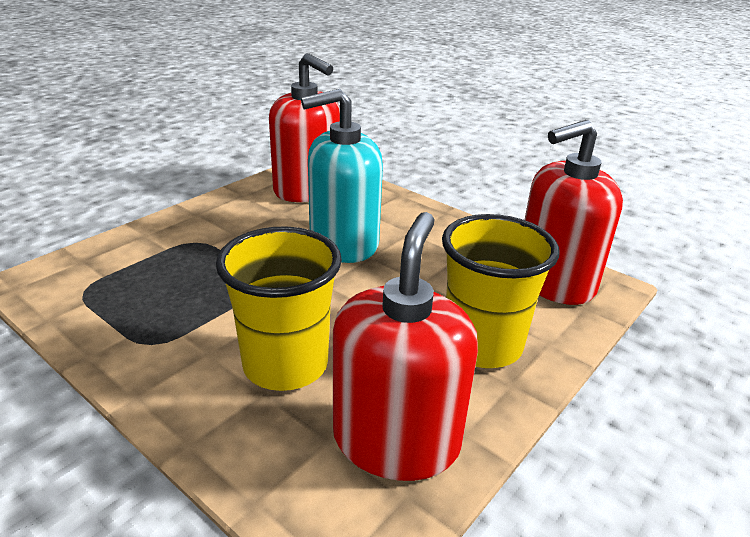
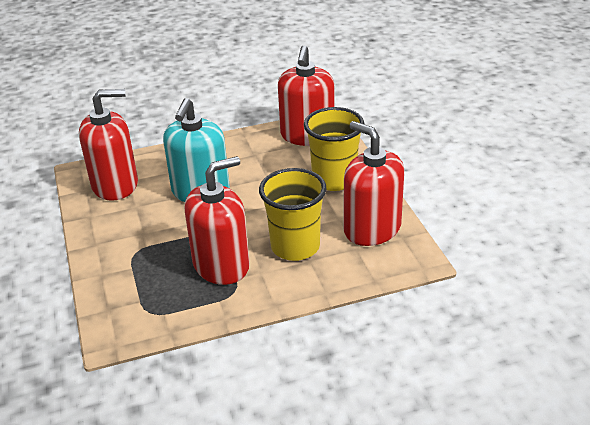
camera: 55 degrees left, 5 degrees up
none -> red soap dispenser [185,156,250,285]

